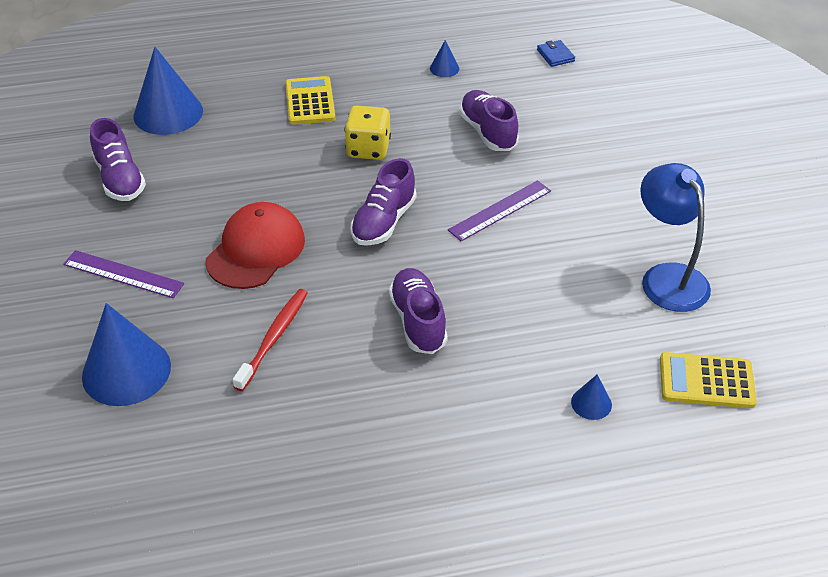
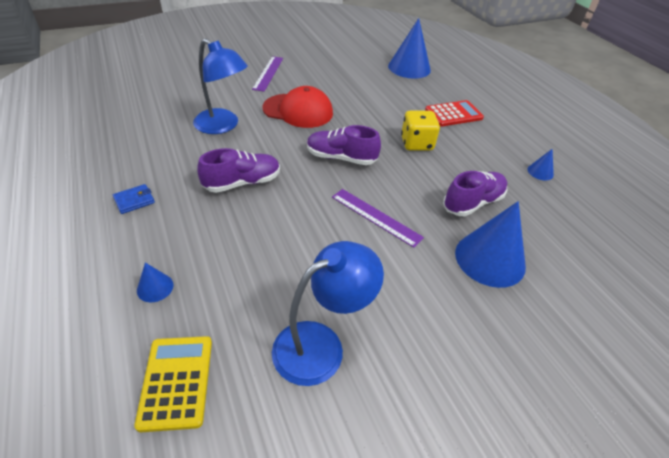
camera: 75 degrees right, 0 degrees up
blue cone [82,303,171,406] -> blue cone moved to [455,201,526,288]
purple shoe [90,118,146,201] -> none
red toothbrush [233,289,308,391] -> blue lamp [193,38,248,134]
yellow calculator [285,76,335,125] -> red calculator [425,100,484,127]
blue wallet [537,40,575,67] -> blue wallet moved to [113,184,155,214]

